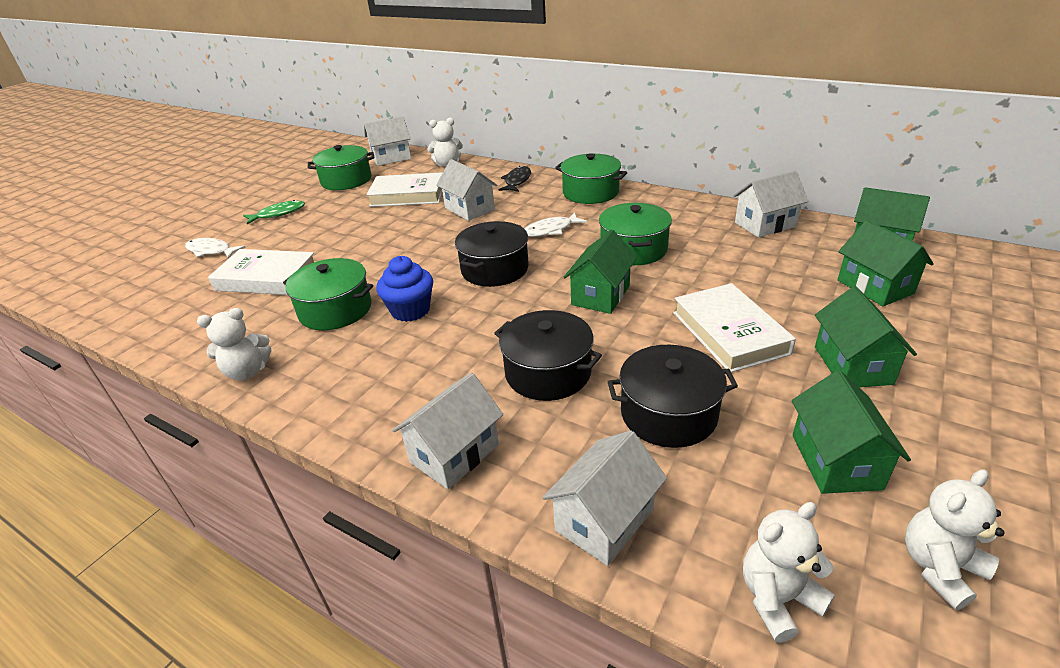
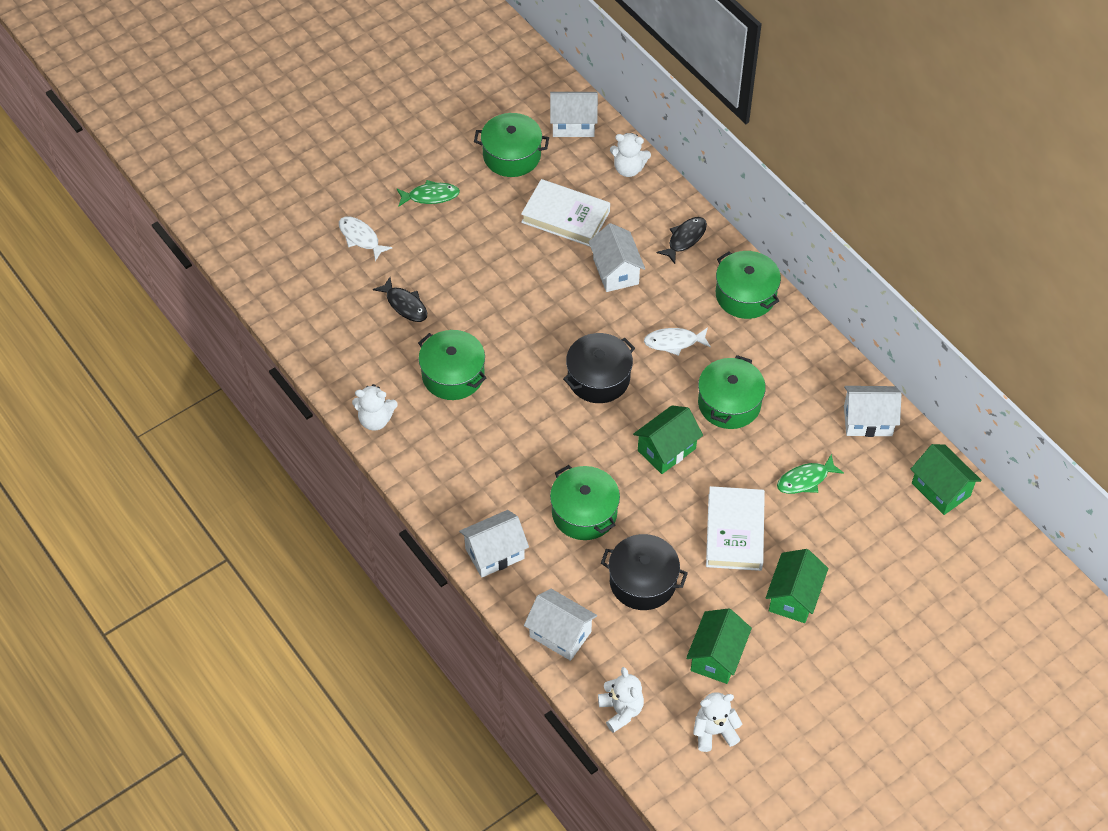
camera: 20 degrees right, 20 degrees up
white book [208,249,314,295] -> black fish [373,277,427,322]
blue cupcake [377,256,433,322] -> none
black pot [494,310,602,401] -> green pot [550,465,620,540]
white house [543,430,667,566] -> white house turned 60 degrees clockwise [524,589,597,661]
white teddy bear [743,502,835,643] -> white teddy bear turned 75 degrees clockwise [598,667,644,733]
green house [838,220,934,306] -> none
none -> green fish [777,454,844,494]

